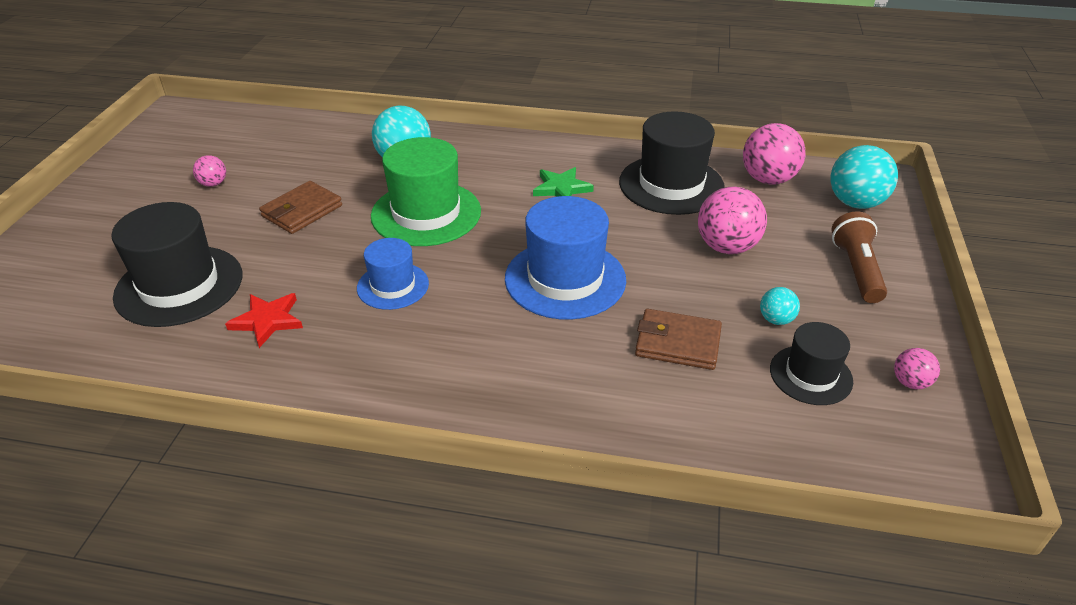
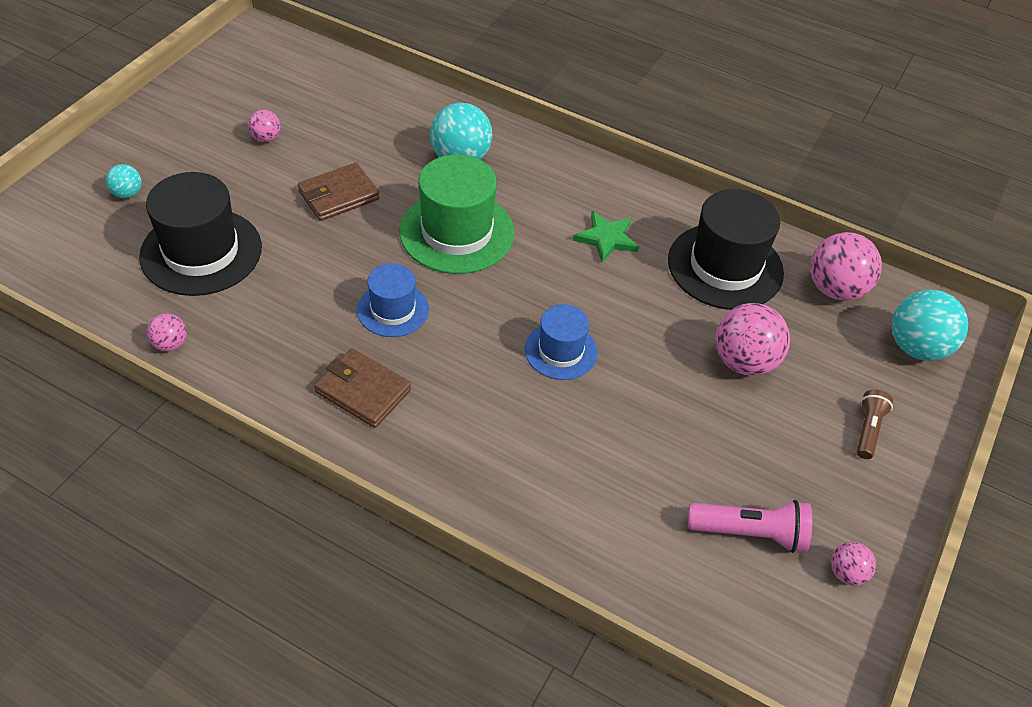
camera: 15 degrees right, 10 degrees up
red star [225,293,303,348] -> none
blue hat [505,196,626,319] -> blue hat [525,304,598,380], size x0.58
brown wallet [635,309,722,370] -> brown wallet moved to [314,348,411,428]
turquoise ball [760,287,800,325] -> turquoise ball moved to [106,164,142,198]
black hat [770,322,853,405] -> pink flashlight [688,500,812,553]
brown flashlight [831,211,887,303] -> brown flashlight [857,390,893,459], size x0.65
none -> pink ball [147,313,187,351]

